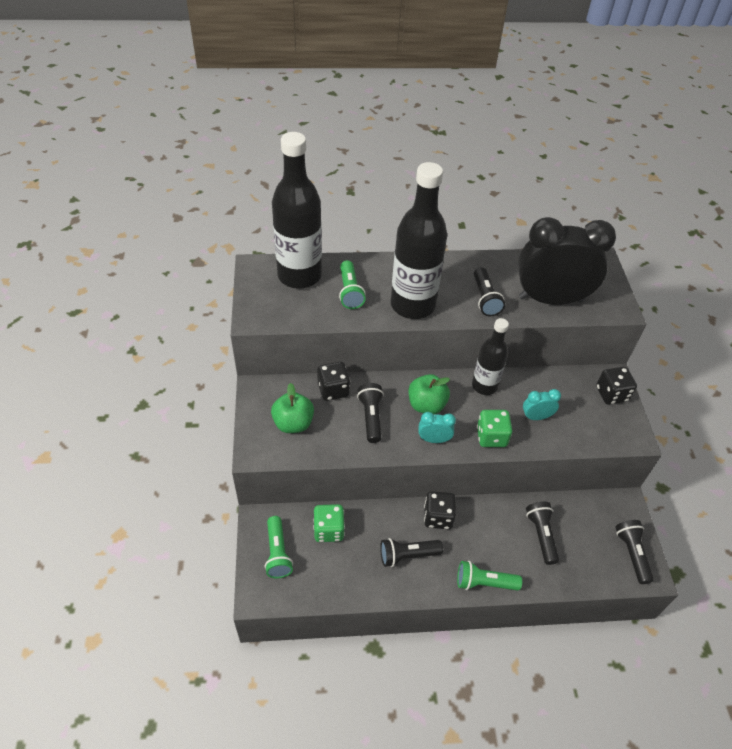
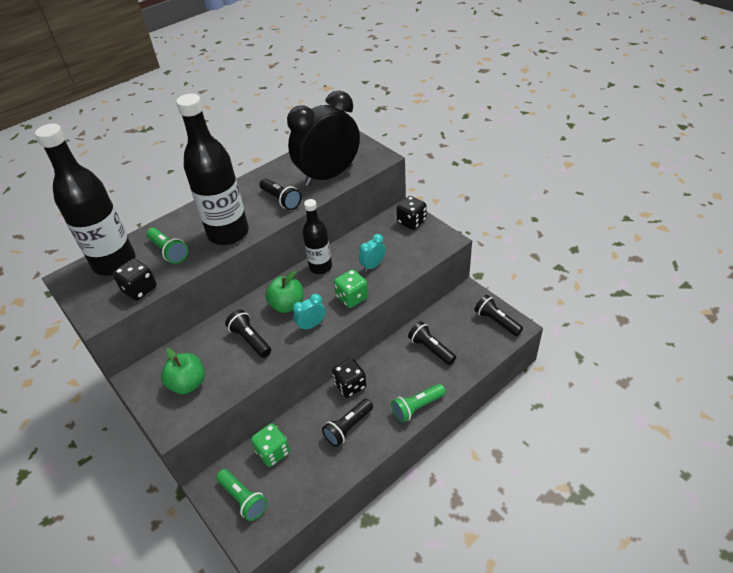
camera: 30 degrees left, 5 degrees down
black dice [317,362,350,401] -> black dice moved to [113,259,157,301]

